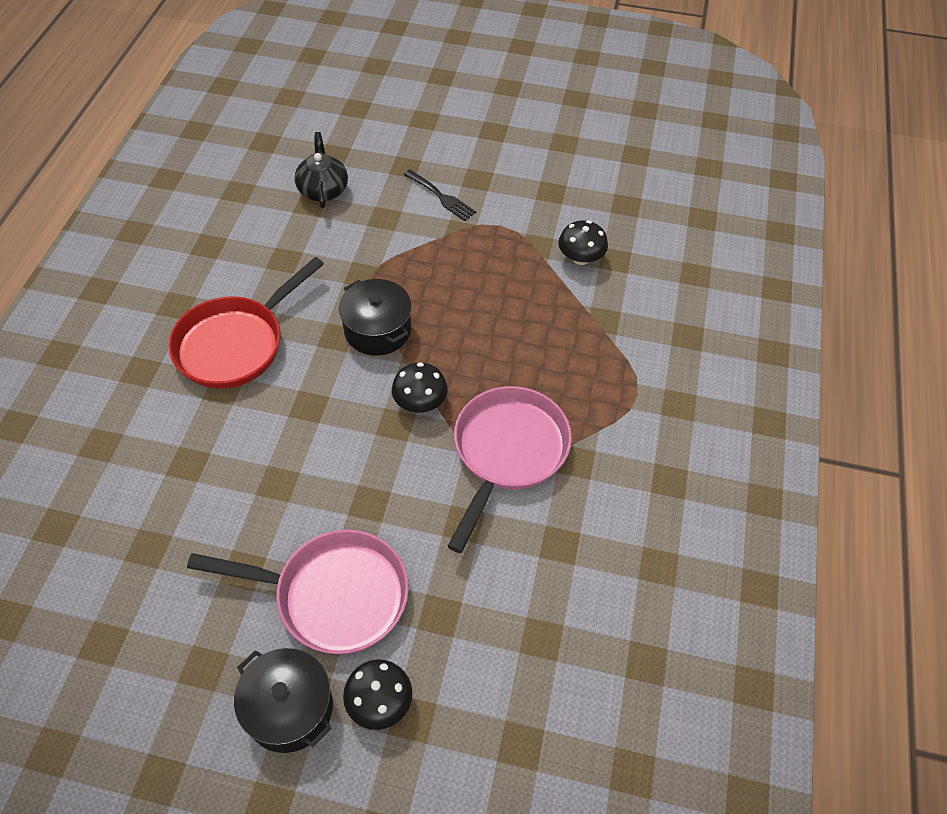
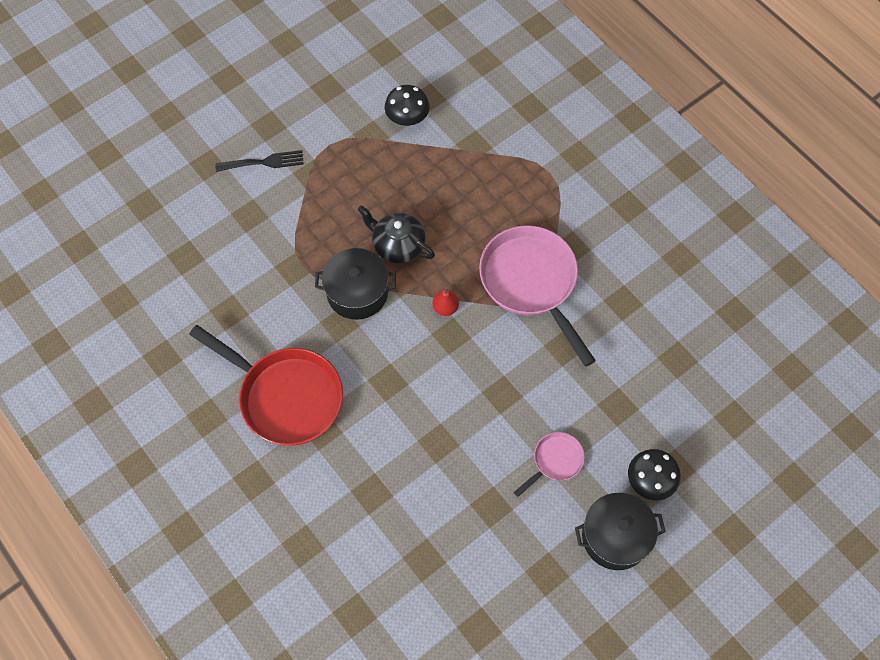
camera: 50 degrees left, 10 degrees up
red pan [168,257,324,389] -> red pan turned 45 degrees counterclockwise [189,325,343,446]
pink pan [187,529,409,654] -> pink pan [514,432,585,497], size x0.48
black teapot [294,132,348,208] -> black teapot moved to [357,205,435,264]
black mushroom [392,362,448,413] -> red pear [433,289,459,316]

